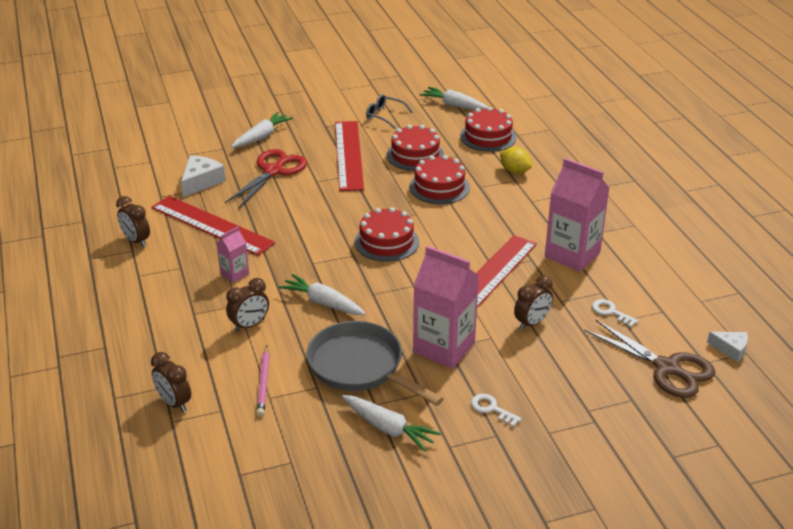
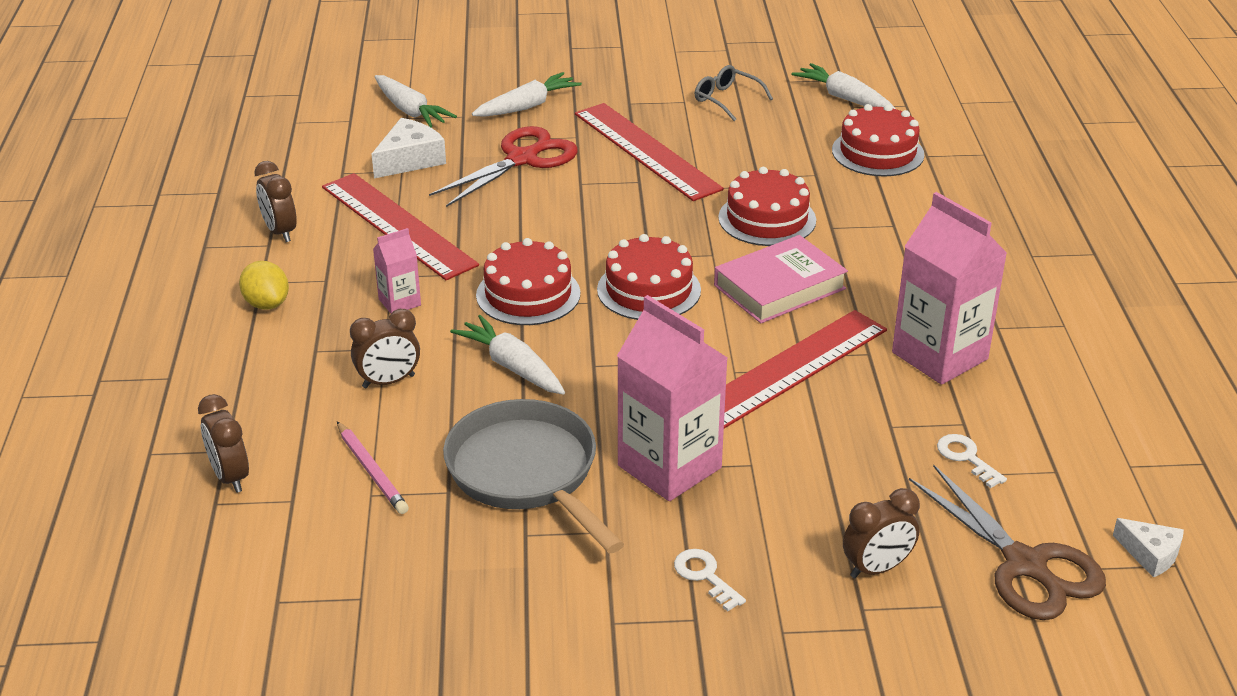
camera: 15 degrees right, 0 degrees up
pink pencil [257,346,270,417] -> pink pencil turned 45 degrees counterclockwise [337,421,409,514]
red ruler [335,121,364,191] -> red ruler turned 45 degrees counterclockwise [575,103,724,201]
white carrot [342,395,441,452] -> white carrot moved to [375,75,457,128]
red cake [387,125,444,171] -> red cake moved to [476,238,580,325]
yellow lemon [500,147,532,174] -> yellow lemon moved to [239,261,289,310]
brown clock [514,275,553,330] -> brown clock moved to [843,488,920,578]
none -> pink book [714,235,848,323]

